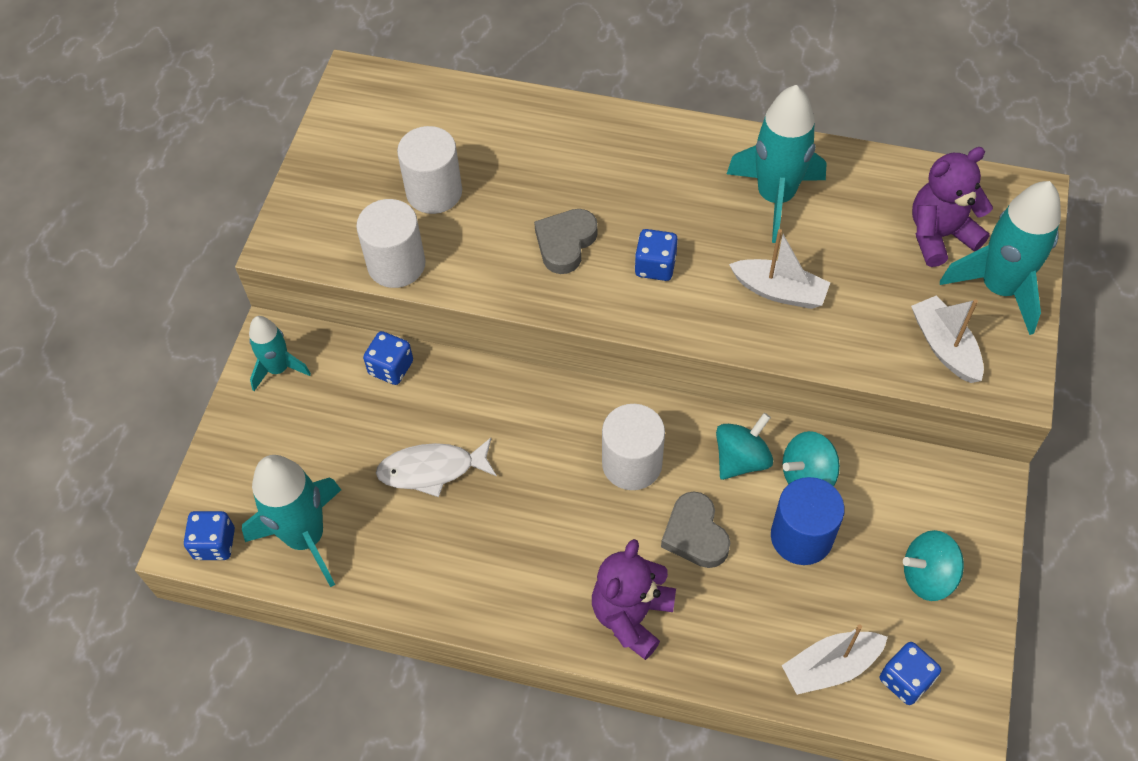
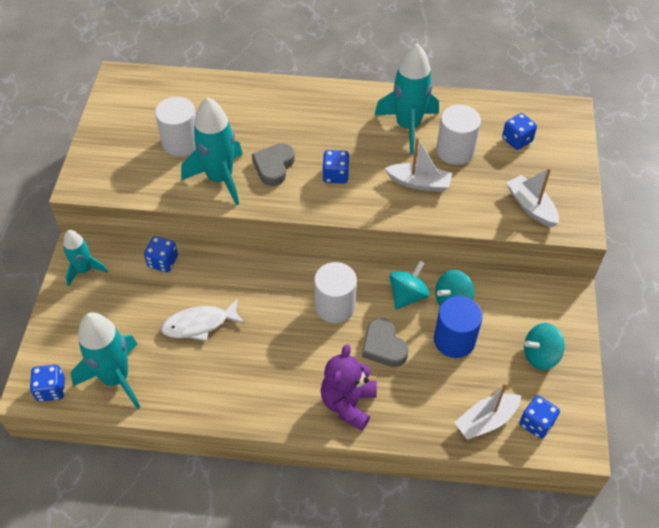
camera: 10 degrees left, 5 degrees down
white cylinder [356,199,426,288] -> white cylinder moved to [436,105,481,165]
purple teddy bear [912,147,993,267] -> blue dice [502,113,537,150]
turquoise rocket [940,181,1061,335] -> turquoise rocket moved to [181,97,243,205]

